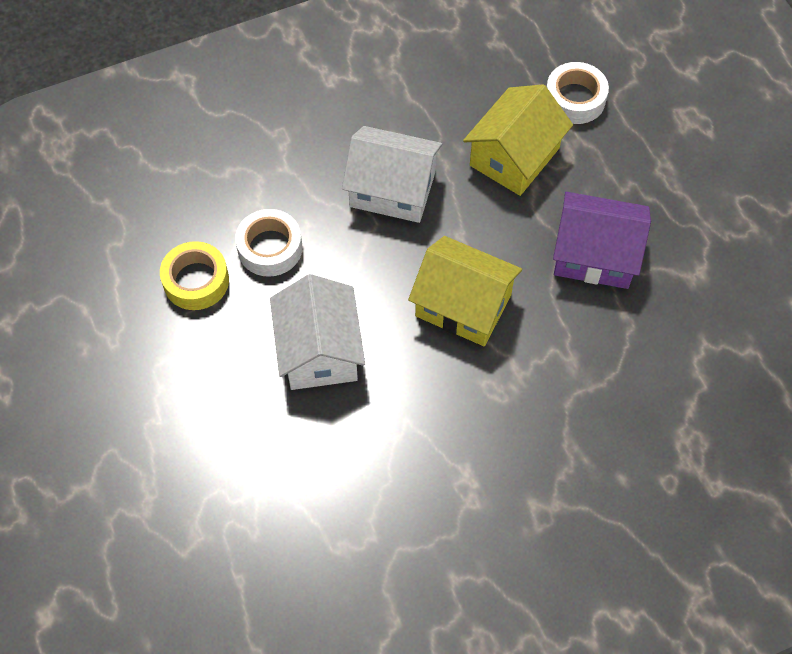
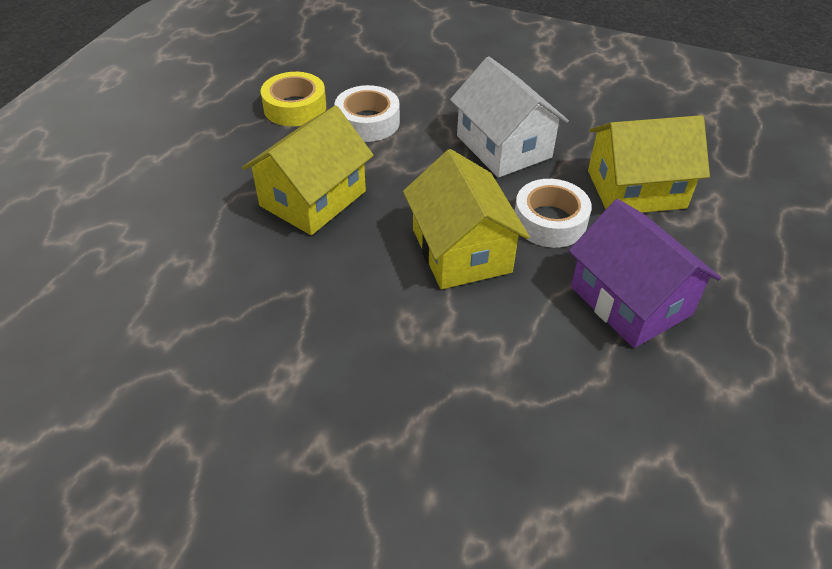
camera: 45 degrees right, 15 degrees down
white house [270,274,365,390] -> yellow house [242,106,374,235]
white tape [547,62,609,124] -> white tape moved to [515,179,592,248]

